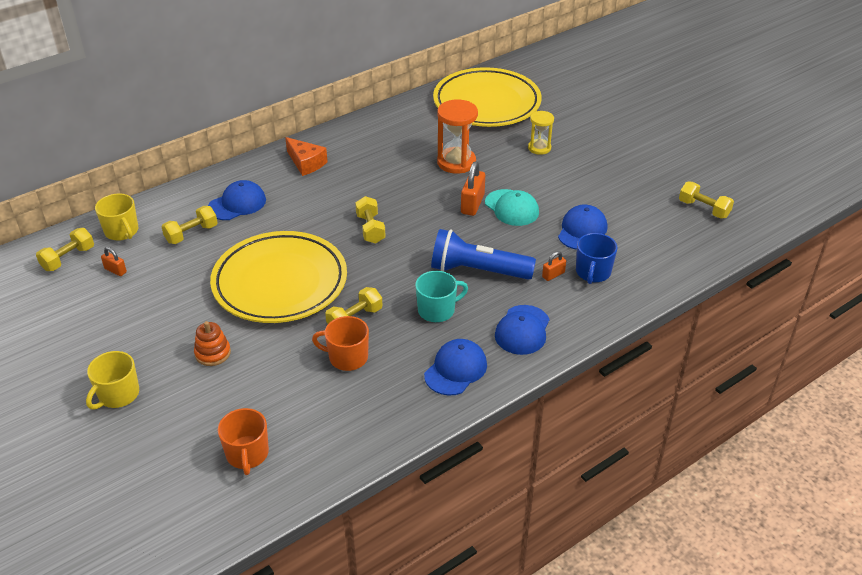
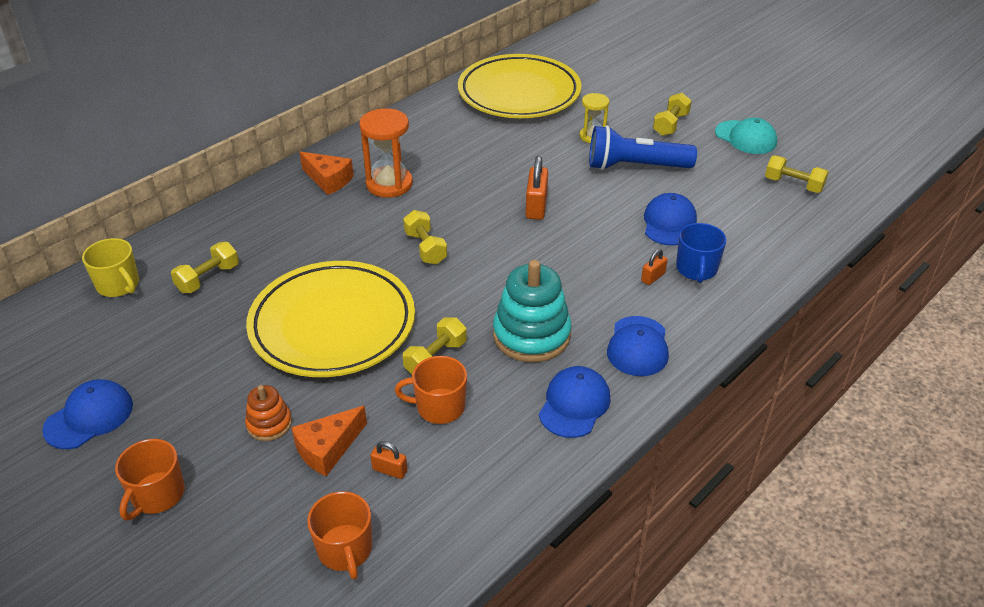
camera: 10 degrees left, 0 degrees up
yellow dumbbell [36,228,94,271] -> yellow dumbbell moved to [653,93,692,136]
yellow mug [86,351,139,410] -> orange mug [115,439,185,520]
orange padlock [101,247,127,276] -> orange padlock moved to [370,441,407,479]
blue cap [208,180,266,220] -> blue cap moved to [42,379,133,449]
turquoise mug [415,271,468,322] -> turquoise stacking toy [493,260,571,362]
blue flashlight [431,229,536,280] -> blue flashlight moved to [589,125,697,170]
orange hourglass [437,99,478,174] -> orange hourglass moved to [359,108,413,198]
turquoise cap [485,189,539,226] -> turquoise cap moved to [715,118,777,154]
none -> orange cheese [291,406,367,476]

